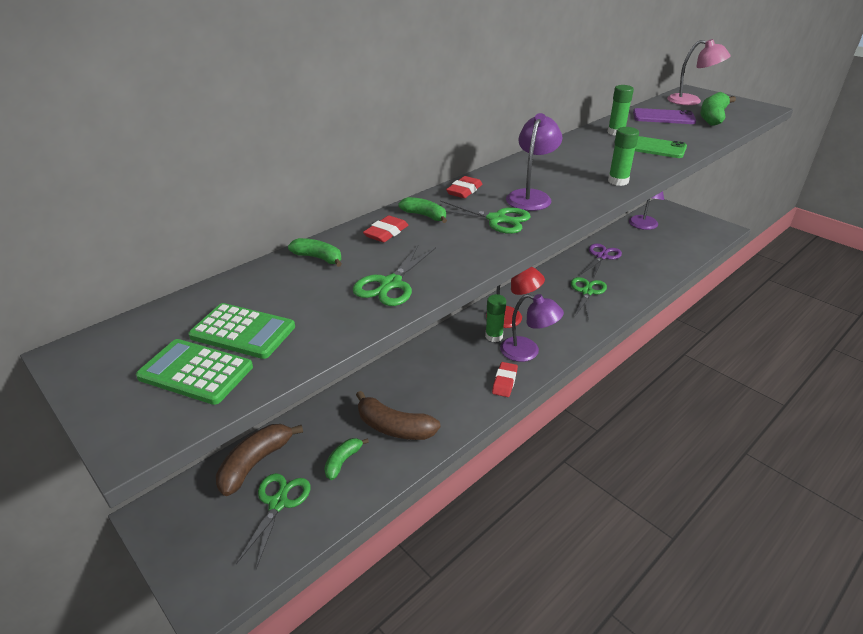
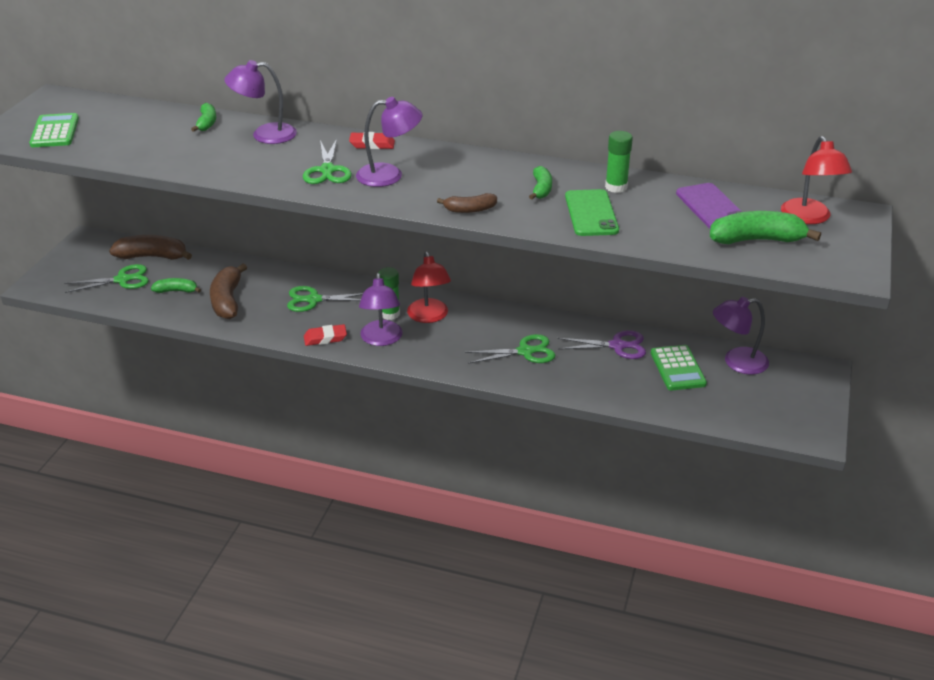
camera: 60 degrees right, 0 degrees up
green calculator [188,303,295,359] -> green calculator moved to [651,345,707,391]
green scissors [353,244,436,306] -> green scissors moved to [287,286,363,312]
red eraser [363,215,408,242] -> purple lamp [224,60,297,144]
green banana [399,197,447,223] -> green banana moved to [529,166,552,199]
green glue stick [608,127,639,186] -> brown banana [437,193,497,213]
pink lamp [667,39,731,105] -> red lamp [781,136,852,224]

